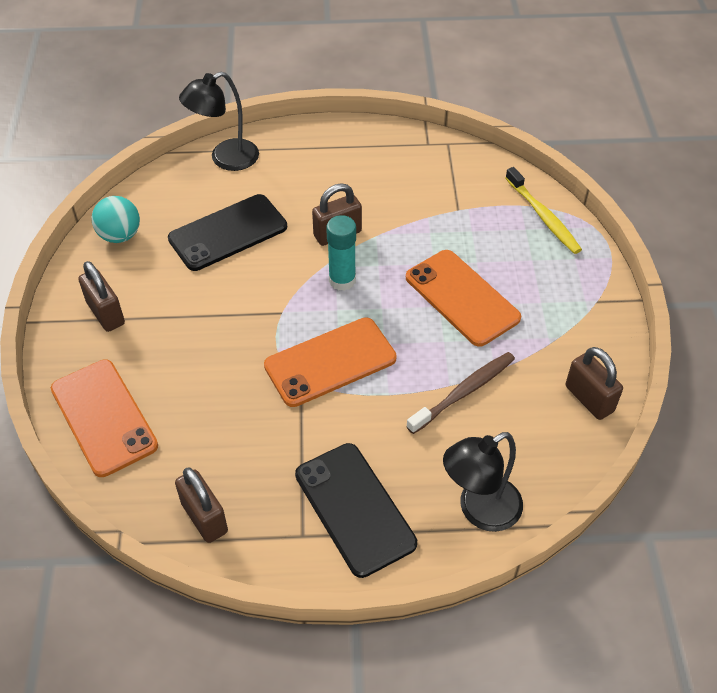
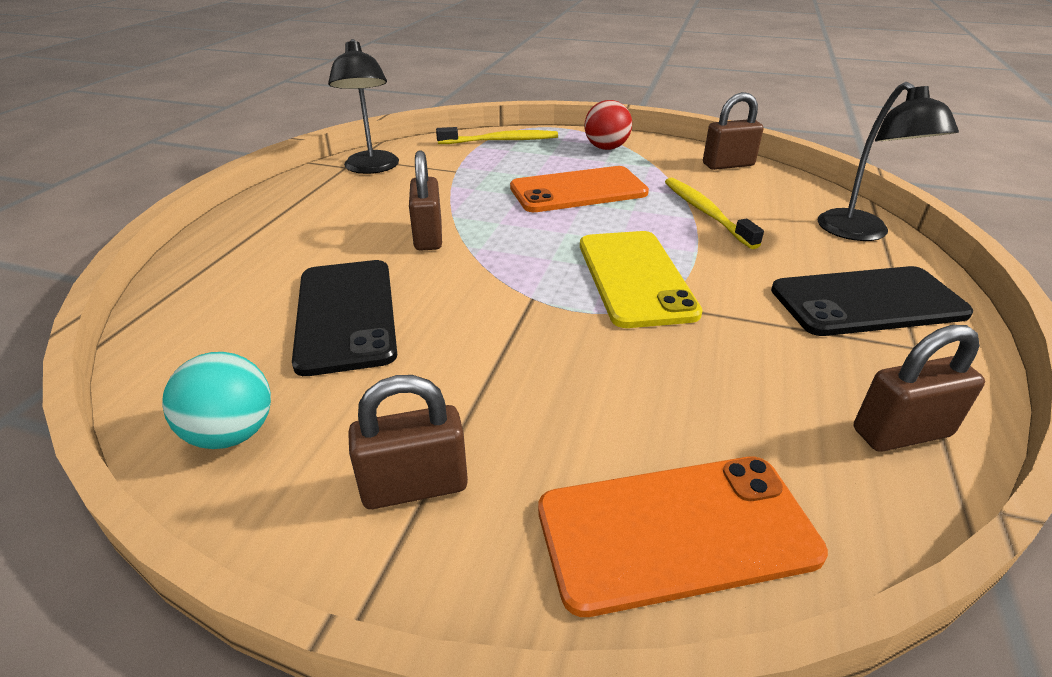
camera: 70 degrees left, 15 degrees down
black lamp [179,72,259,171] -> black lamp moved to [328,39,399,174]
orange phone [264,317,397,407] -> yellow phone [580,231,703,328]
turquoise glue stick [326,215,356,291] -> none
brown toothbrush [406,352,515,434] -> yellow toothbrush [665,178,764,249]
none -> red ball [584,100,632,150]

